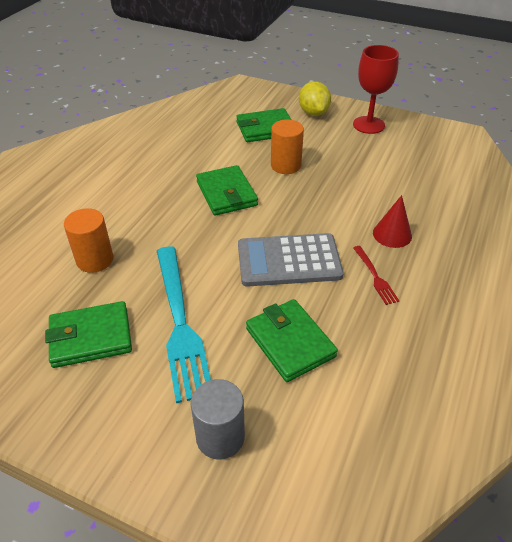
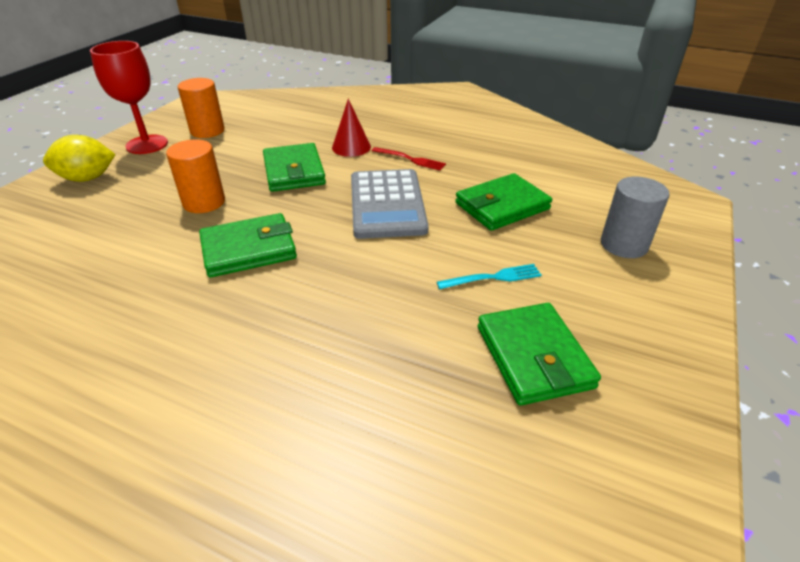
camera: 90 degrees left, 5 degrees down
orange cylinder [64,208,113,273] -> orange cylinder moved to [178,78,225,138]
turquoise fork [157,246,211,403] -> turquoise fork [437,264,542,289], size x0.44
green wallet [236,108,291,142] -> green wallet moved to [263,143,326,192]
red fork [354,246,399,305] -> red fork turned 45 degrees clockwise [372,147,446,170]

